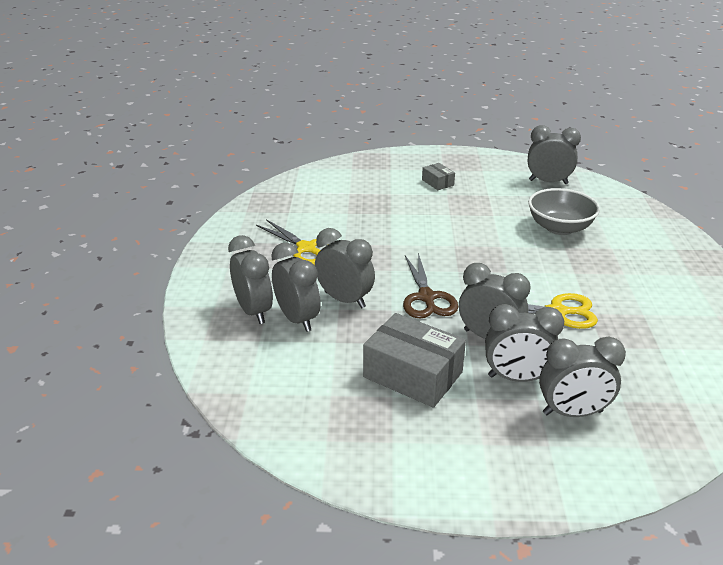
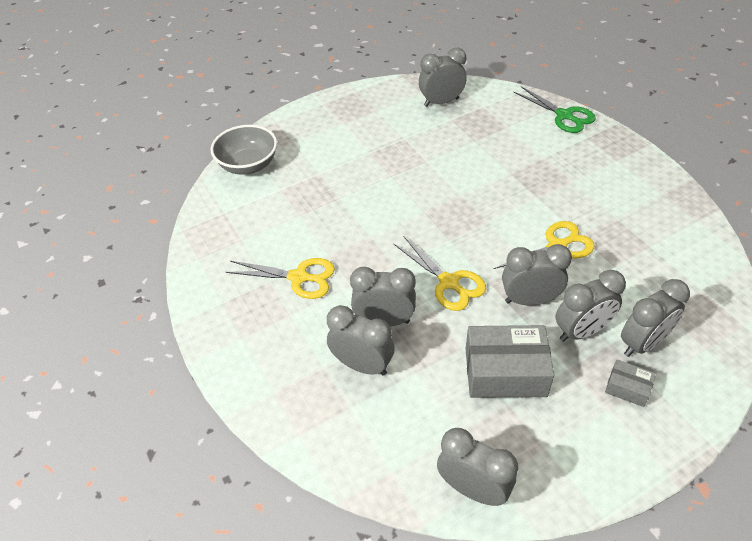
camera: 30 degrees left, 15 degrees up
grey clock [228,235,273,324] -> grey clock moved to [437,428,518,506]
brown scissors [403,253,459,318] -> yellow scissors [393,236,486,311]
grey box [422,163,455,190] -> grey box moved to [605,360,656,407]
grey bowl [528,188,600,235] -> grey bowl moved to [211,125,277,175]
none -> green scissors [513,86,596,133]

